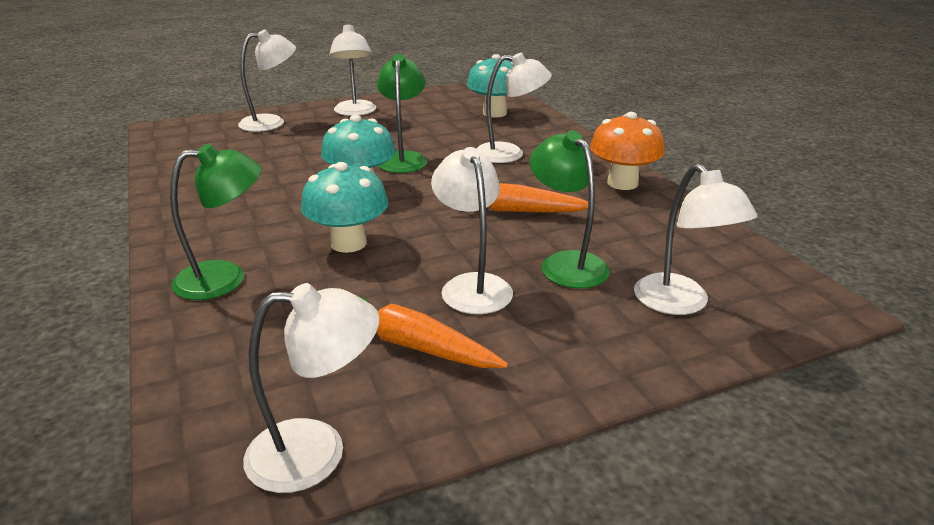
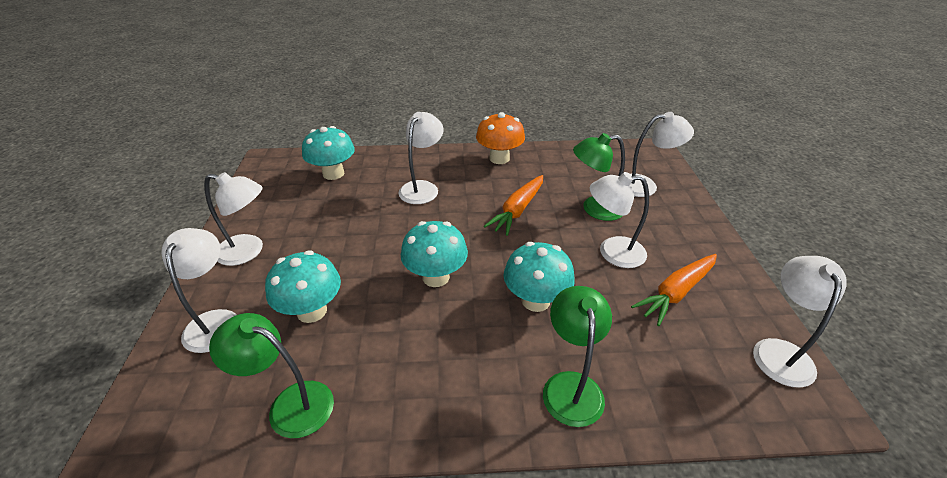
camera: 70 degrees left, 10 degrees up
green lamp [377,54,428,173] -> green lamp moved to [209,313,334,438]
none -> turquoise mushroom [265,250,341,323]

